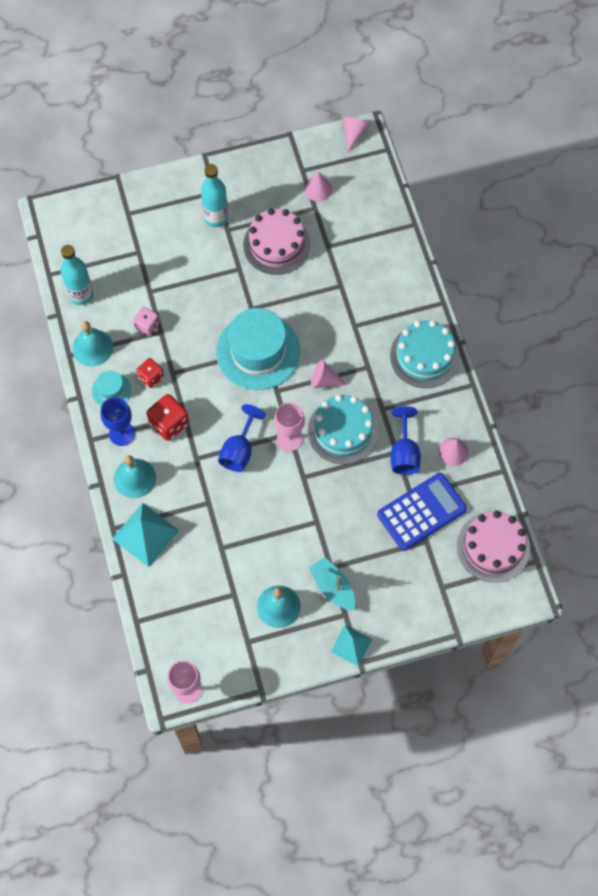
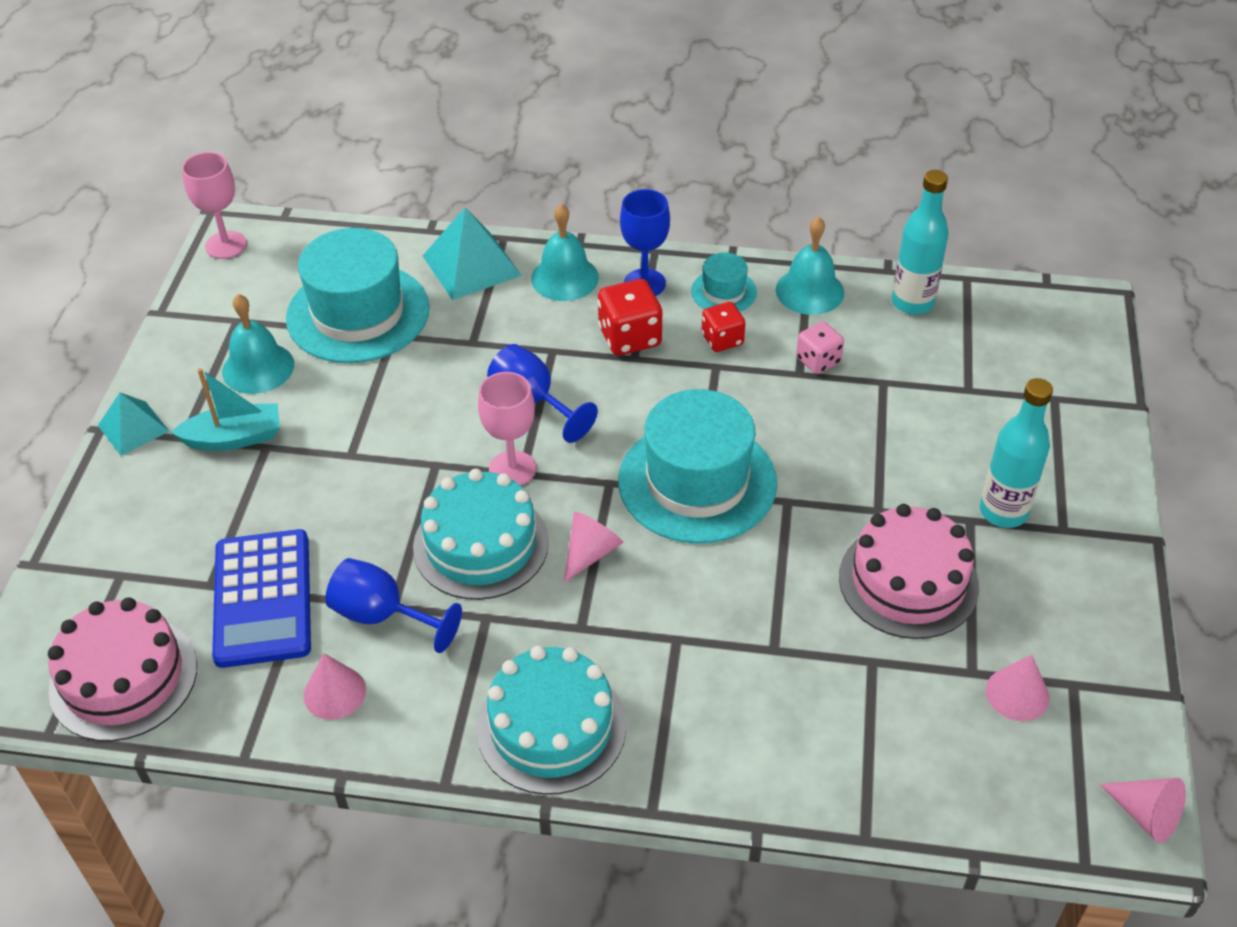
camera: 115 degrees right, 20 degrees down
none -> turquoise hat [286,228,430,363]

